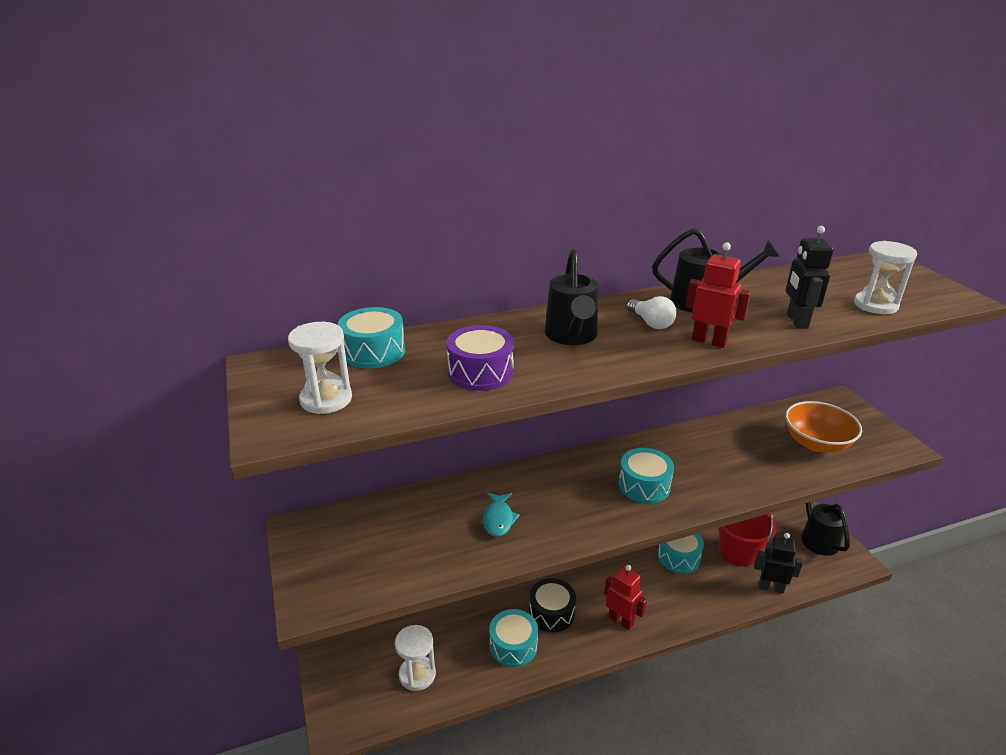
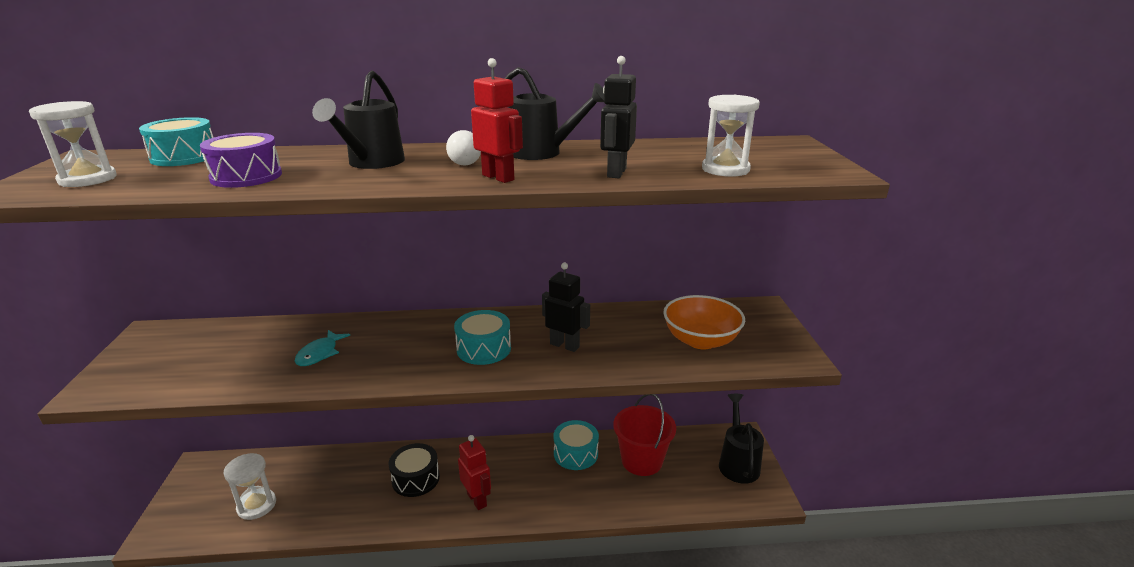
camera: 15 degrees right, 5 degrees down
turquoise drum [489,609,538,667] -> none
black robot [754,533,803,594] -> black robot moved to [542,263,590,352]

